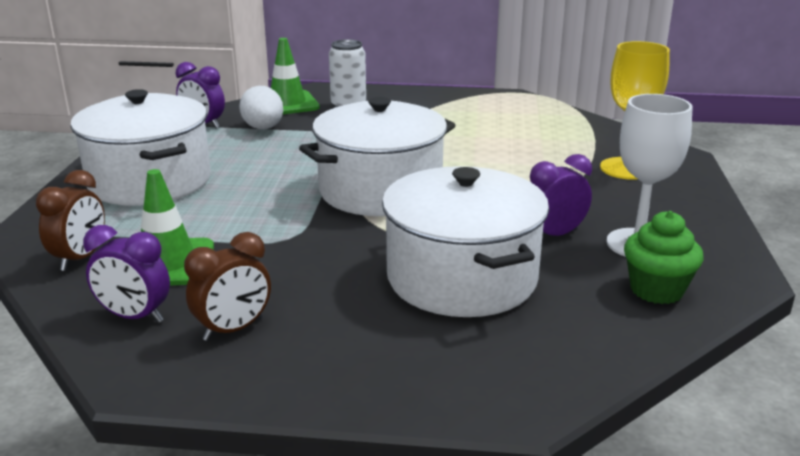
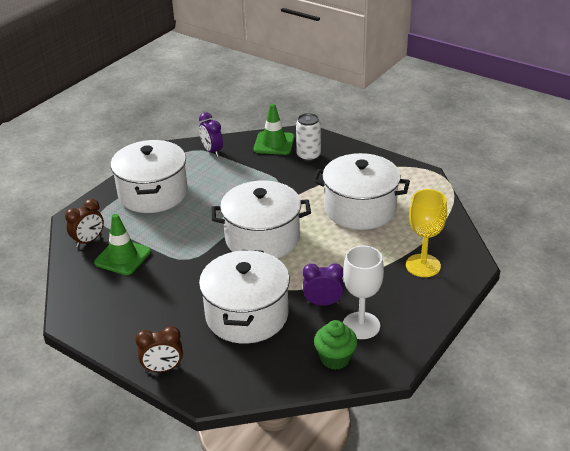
camera: 30 degrees right, 10 degrees up
purple clock [83,225,170,323] -> none
brown clock [184,232,271,341] -> brown clock moved to [135,326,183,372]
white egg [239,86,283,129] -> none
none -> white pot [313,153,410,230]

